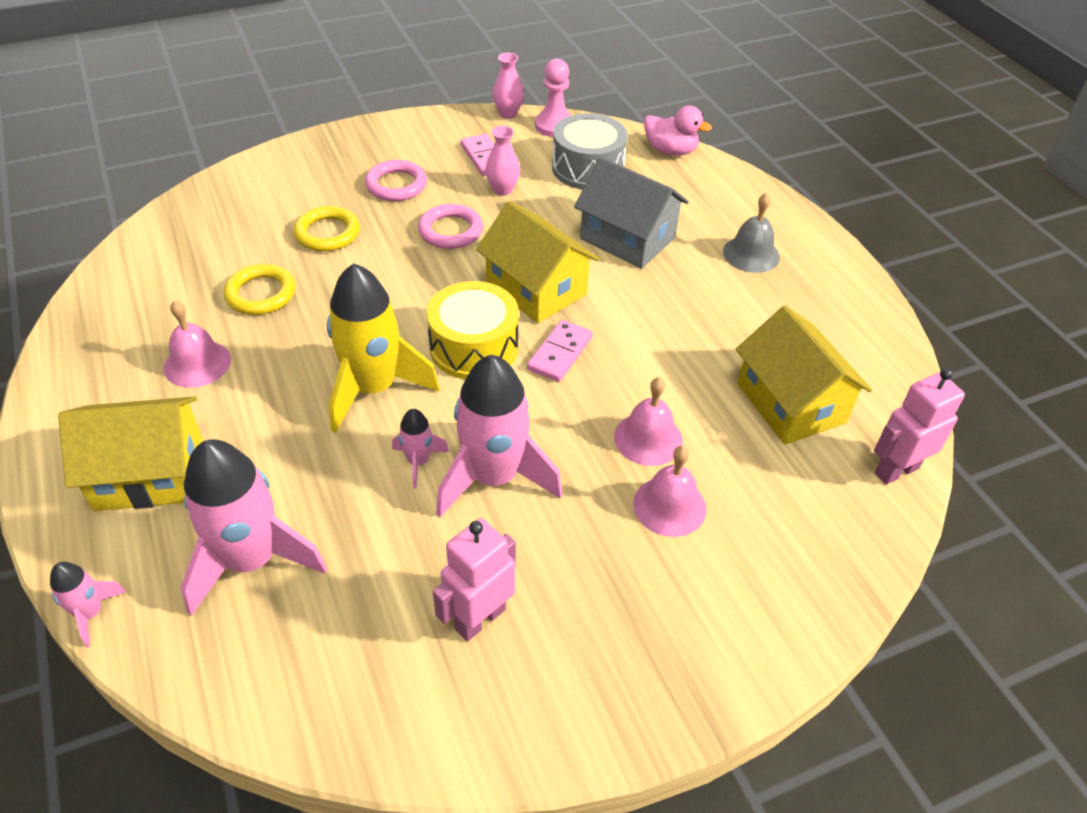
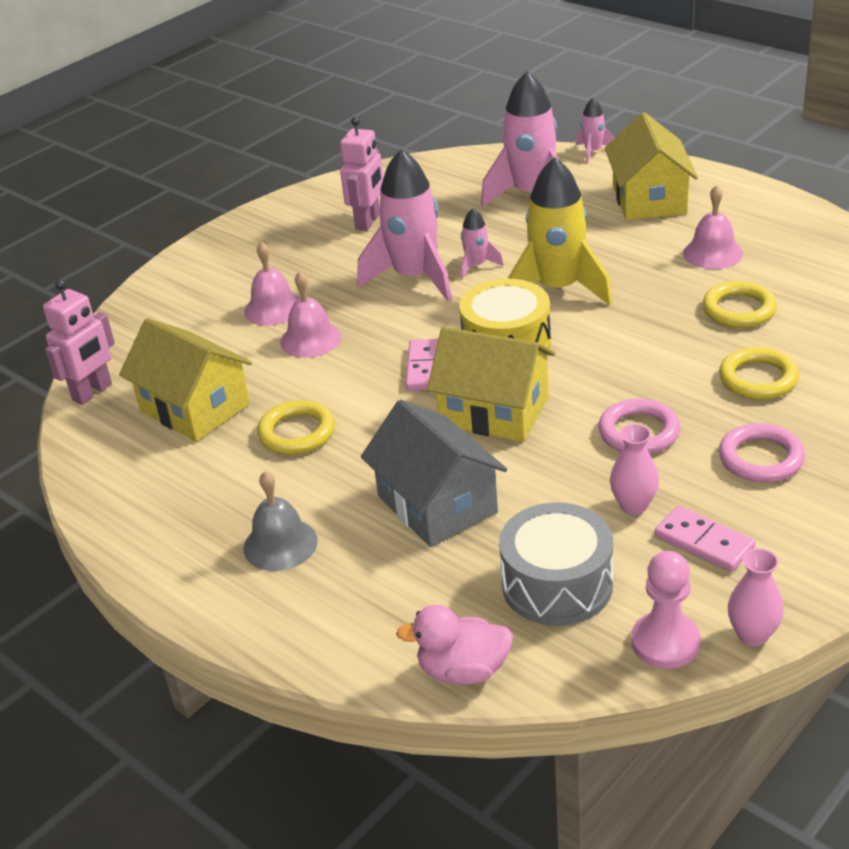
camera: 160 degrees right, 10 degrees down
yellow house [58,396,203,511] -> yellow house turned 60 degrees counterclockwise [605,112,698,220]
grey house [574,157,689,269] -> grey house turned 45 degrees clockwise [361,399,507,547]
none -> yellow ring [257,400,335,455]

